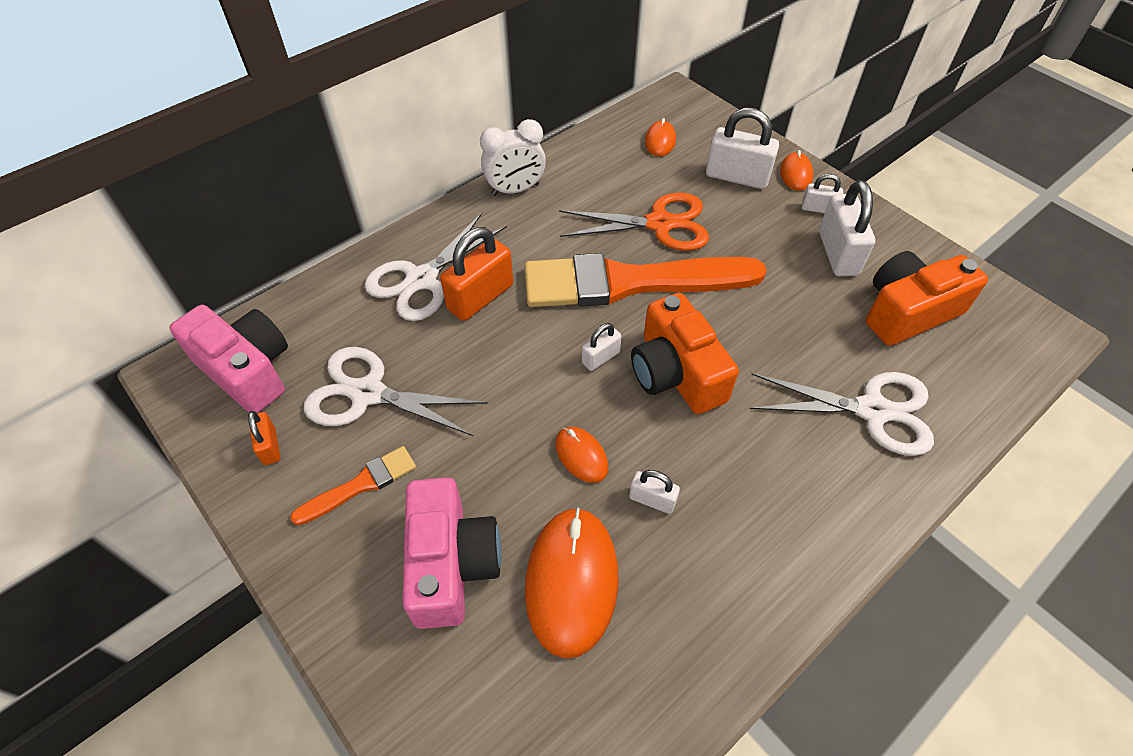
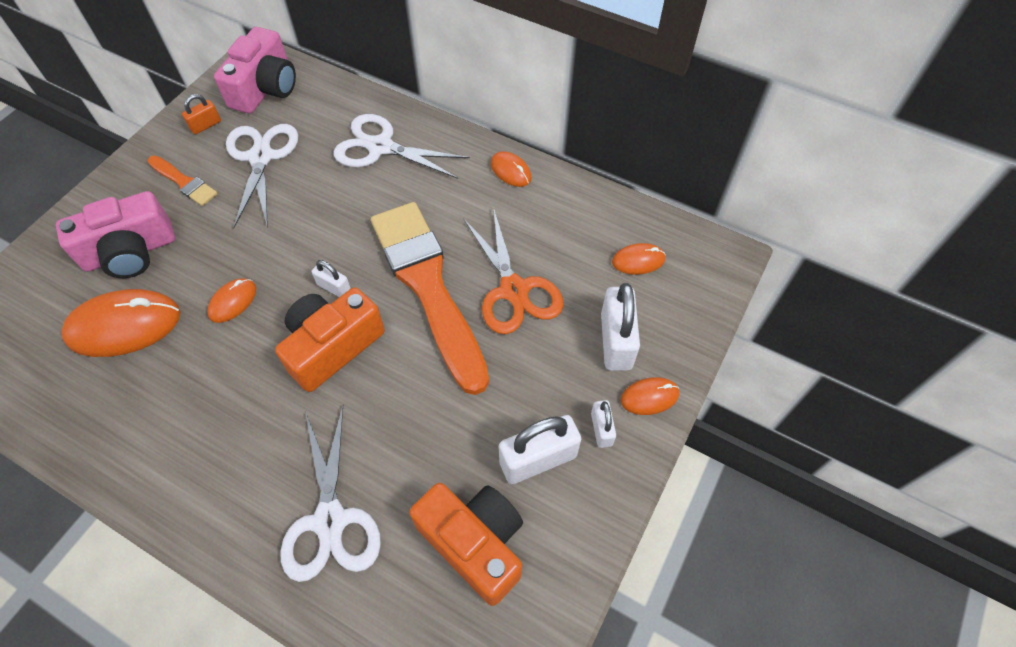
camera: 70 degrees right, 5 degrees up
orange padlock [440,227,513,321] -> none
white clock [480,119,546,196] -> orange mouse [491,151,532,187]
white padlock [629,470,680,514] -> none

